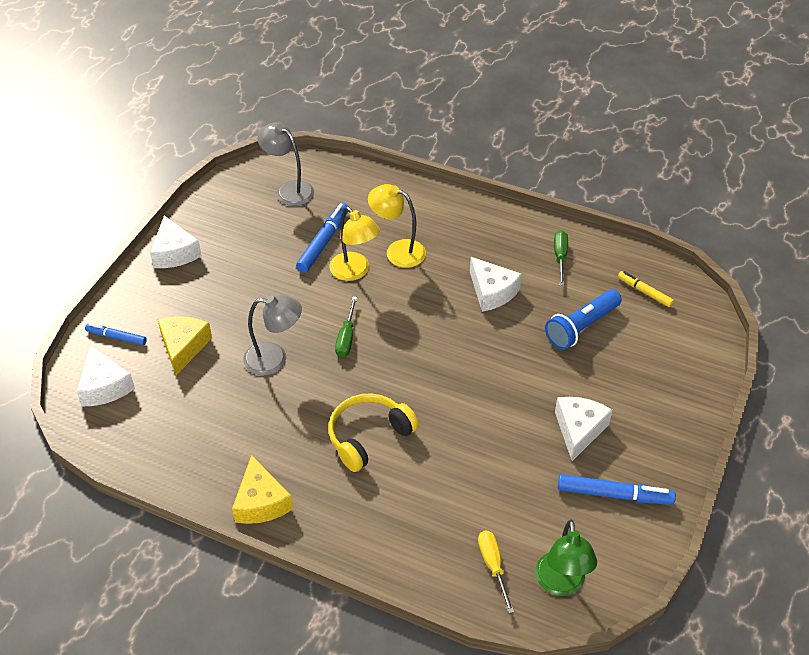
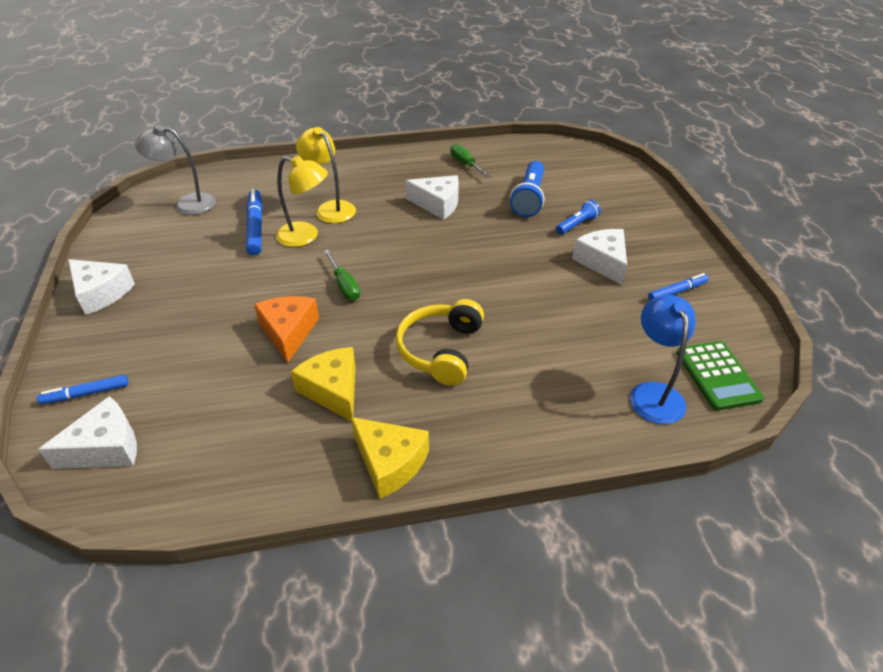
camera: 35 degrees left, 5 degrees down
white cheese [77,345,135,406] -> white cheese turned 60 degrees counterclockwise [38,396,137,469]
yellow cheese [158,316,212,375] -> yellow cheese moved to [291,347,356,422]
grey lamp [243,295,302,375] -> orange cheese [254,296,319,363]
yellow lamp [368,184,426,268] -> yellow lamp turned 60 degrees clockwise [296,127,356,223]
yellow screwdriver [478,530,514,613] -> blue lamp [630,295,695,424]
green lamp [535,520,597,596] -> green calculator [676,341,764,411]
blue marker [558,474,676,505] -> blue marker [648,273,709,300], size x0.62
yellow marker [618,271,674,307] -> none
none -> blue flashlight [556,200,601,235]

